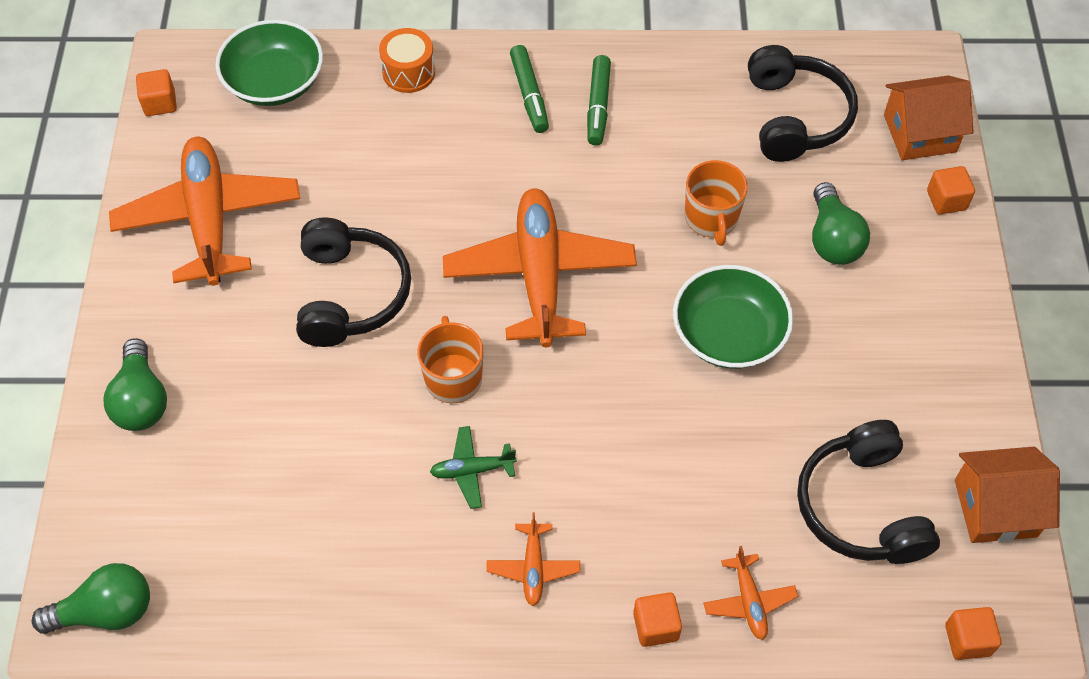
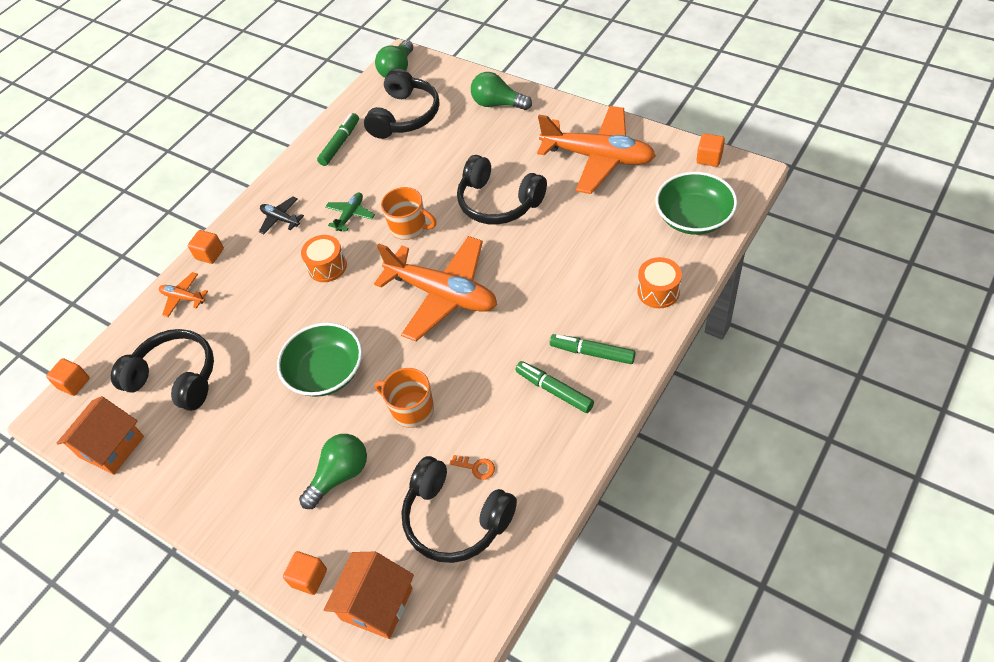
camera: 130 degrees right, 5 degrees down
orange plane [486,512,580,606] -> black plane [259,196,304,234]
green light bulb [812,182,870,265] -> green light bulb turned 105 degrees clockwise [299,434,367,509]
none -> orange drum [301,235,347,282]
none -> green marker [317,113,359,166]
none -> black headphones [364,68,439,139]
none -> orange key [450,455,495,480]

